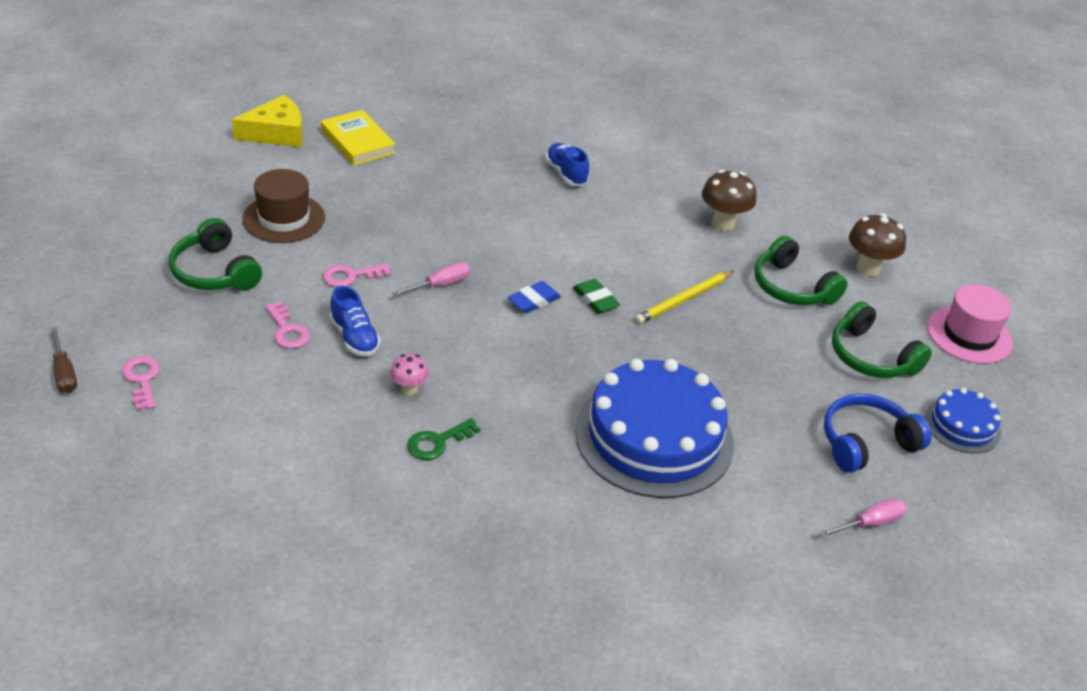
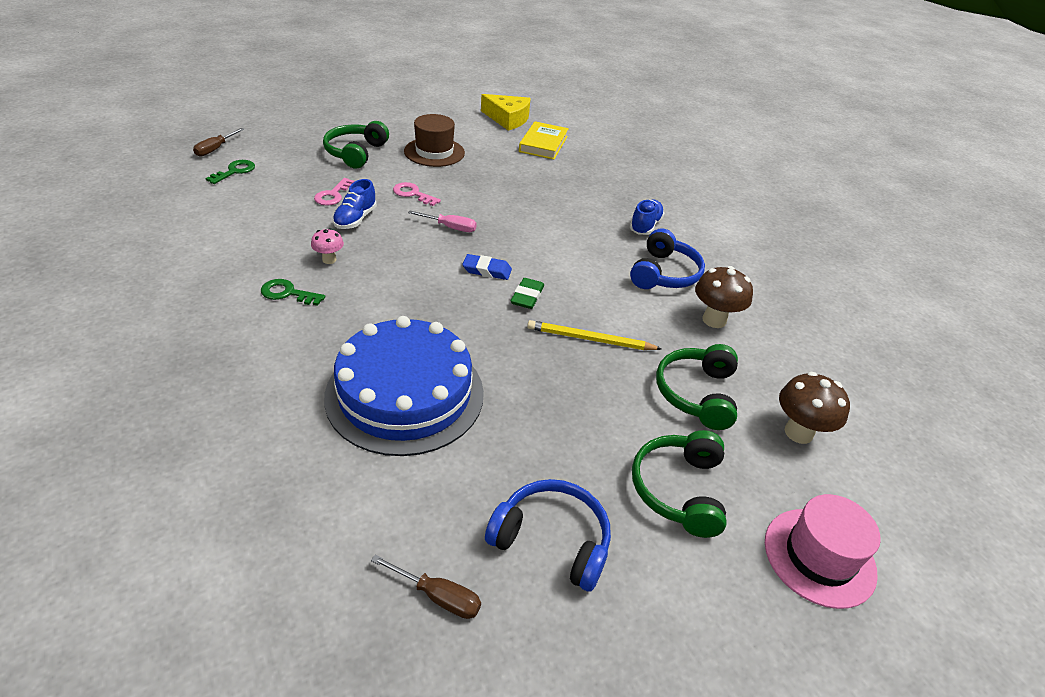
camera: 50 degrees right, 0 degrees up
pink key [122,356,160,410] -> green key [205,160,255,184]
pink screwdriver [819,498,907,538] -> brown screwdriver [371,554,481,619]
blue cake [925,388,1001,454] -> none
none -> blue headphones [630,228,705,289]

